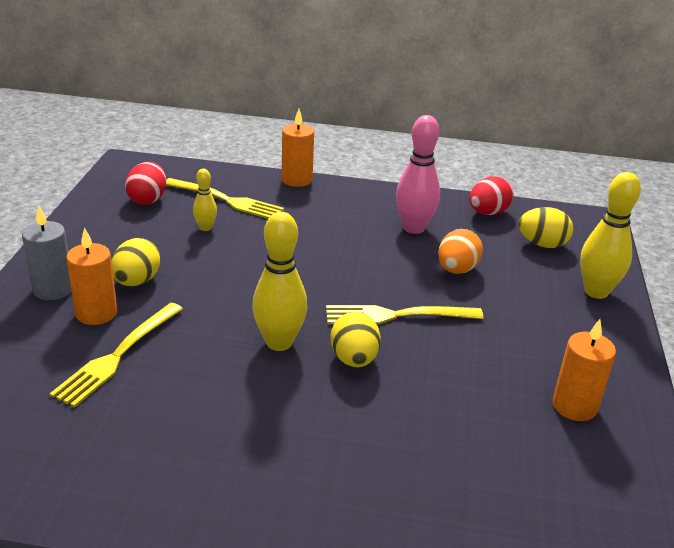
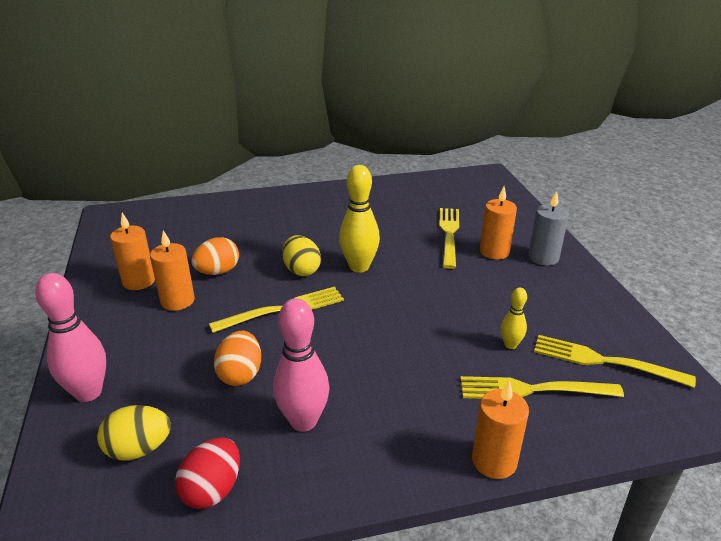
camera: 160 degrees right, 0 degrees up
yellow egg [111,238,160,286] -> none
red egg [125,162,166,205] -> yellow fork [534,335,696,388]
yellow bowling pin [580,172,641,299] -> pink bowling pin [35,273,106,402]
none -> orange candle [150,230,195,311]
none -> orange egg [191,237,239,275]

